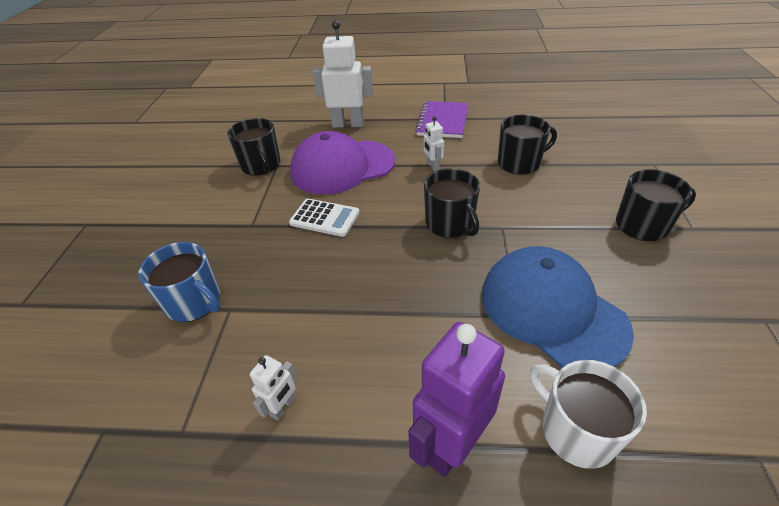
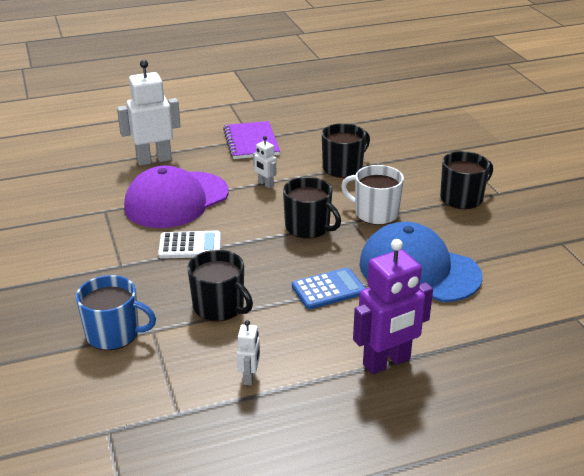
camera: 25 degrees left, 10 degrees down
black mug [227,118,281,176] -> black mug moved to [187,250,253,322]
purple robot [408,322,505,477] -> purple robot turned 135 degrees counterclockwise [353,239,433,374]
white mug [530,360,647,469] -> white mug moved to [341,165,404,225]
none -> blue calculator [292,267,366,310]

